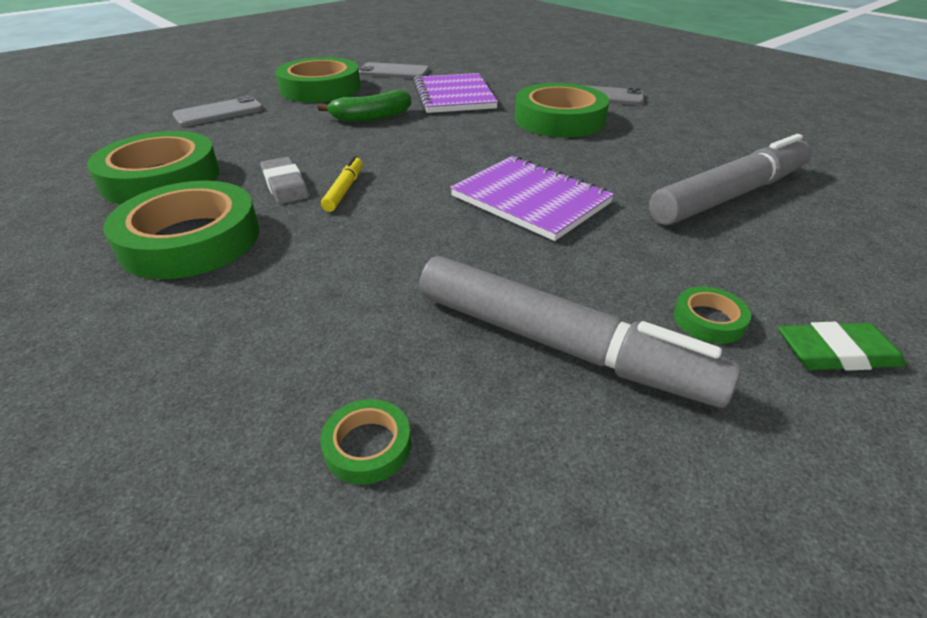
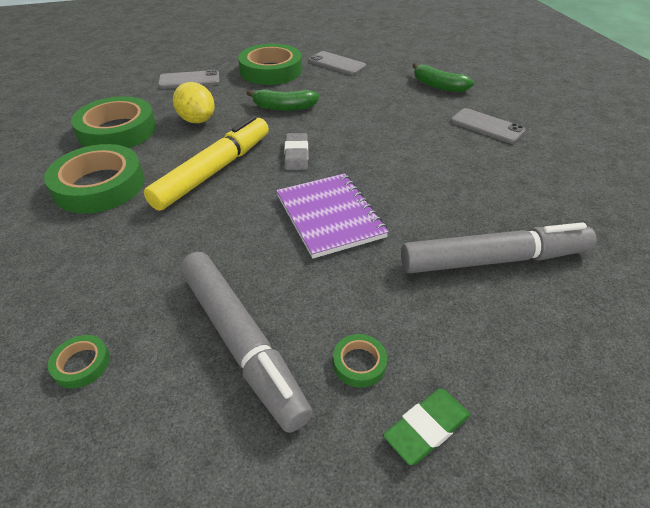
camera: 25 degrees right, 5 degrees up
grey eraser [260,157,309,204] -> grey eraser moved to [284,133,308,170]
yellow marker [321,156,363,212] -> yellow marker [144,115,269,211], size x2.28
purple notebook [413,73,498,113] -> none
green tape [515,83,609,138] -> none
green eraser [778,322,906,371] -> green eraser turned 60 degrees counterclockwise [383,389,470,465]
none -> yellow lemon [173,82,215,123]
none -> green banana [412,63,474,92]

